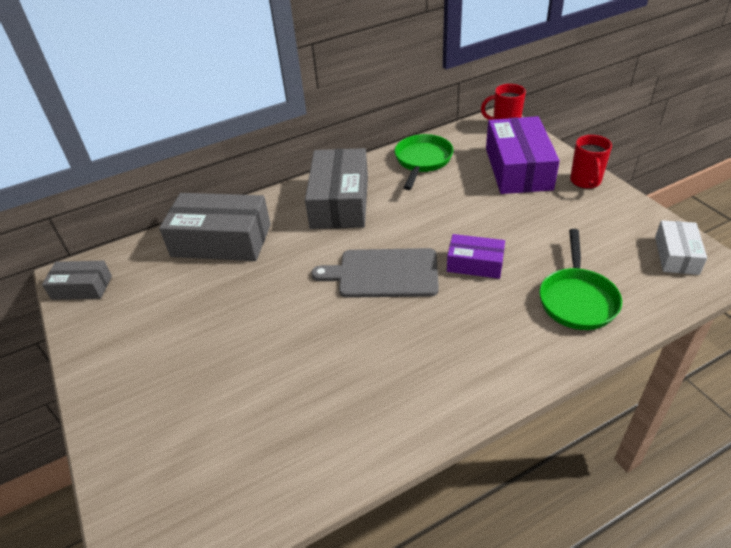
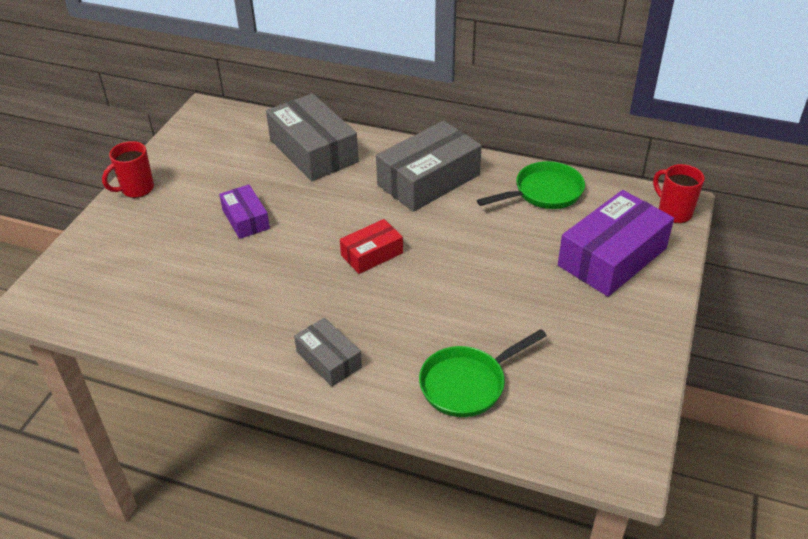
camera: 45 degrees right, 0 degrees up
grey box [42,261,112,300] -> grey box moved to [294,318,362,387]
grey cutting board [311,248,439,298] -> red box [340,219,403,274]
purple box [447,234,505,279] -> purple box moved to [219,185,270,239]
red mug [570,135,612,189] -> red mug moved to [102,141,154,198]
white box [655,220,707,275] -> none

